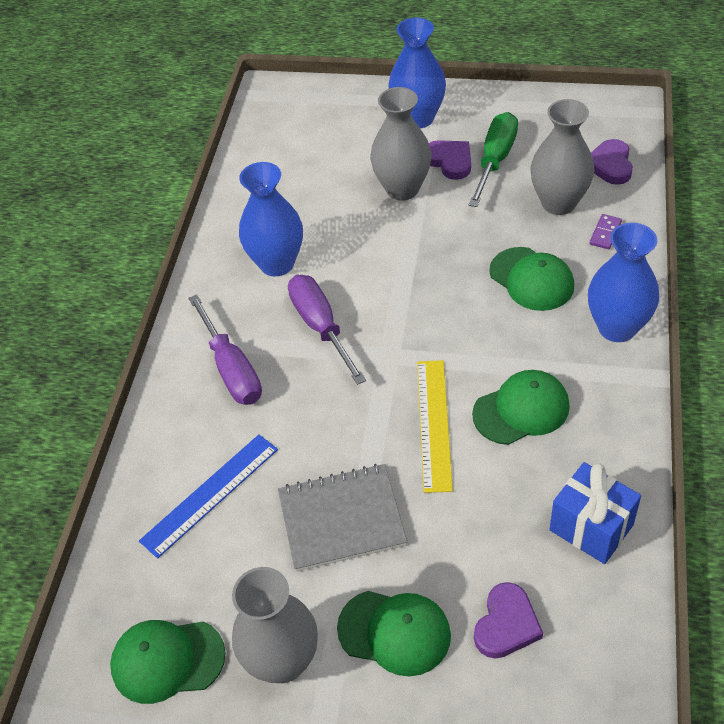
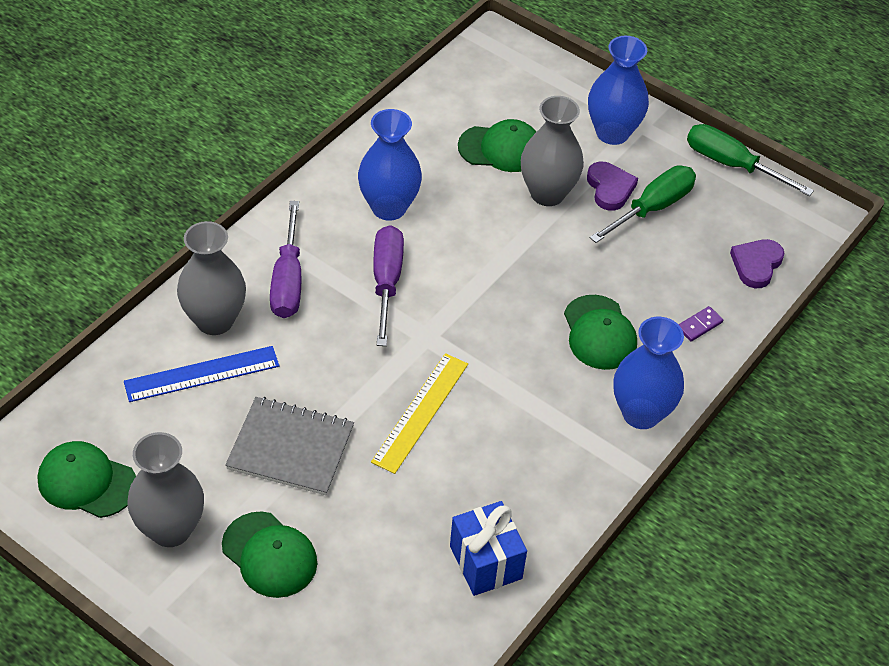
camera: 20 degrees right, 0 degrees up
green cap [472,370,570,445] -> green cap moved to [458,119,536,172]
purple heart [474,582,543,659] -> none
grey vase [530,99,594,215] -> grey vase moved to [177,221,246,335]
none -> green screwdriver [687,124,814,196]

